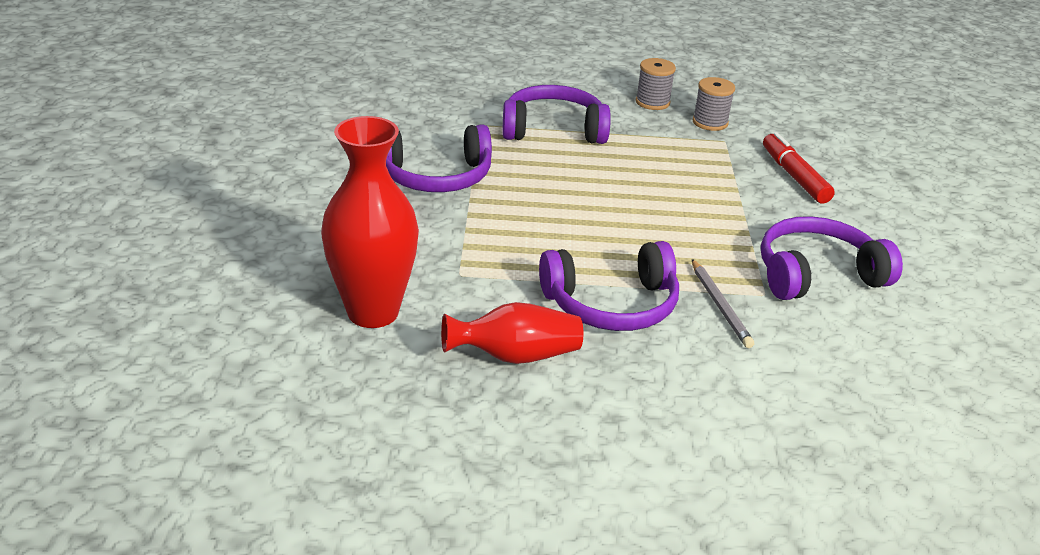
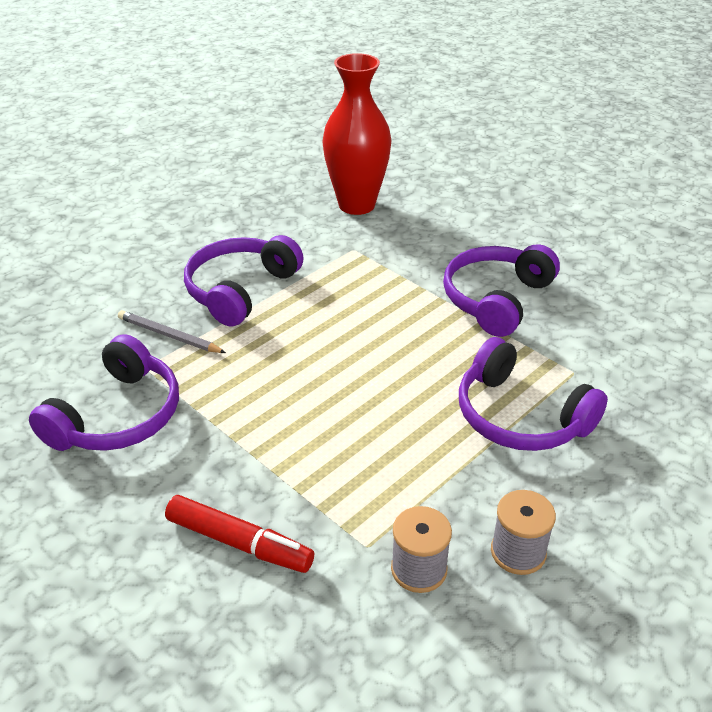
camera: 135 degrees right, 5 degrees up
red vase [441,302,584,364] -> none
purple headphones [502,85,611,144] -> purple headphones turned 90 degrees clockwise [459,337,608,451]

